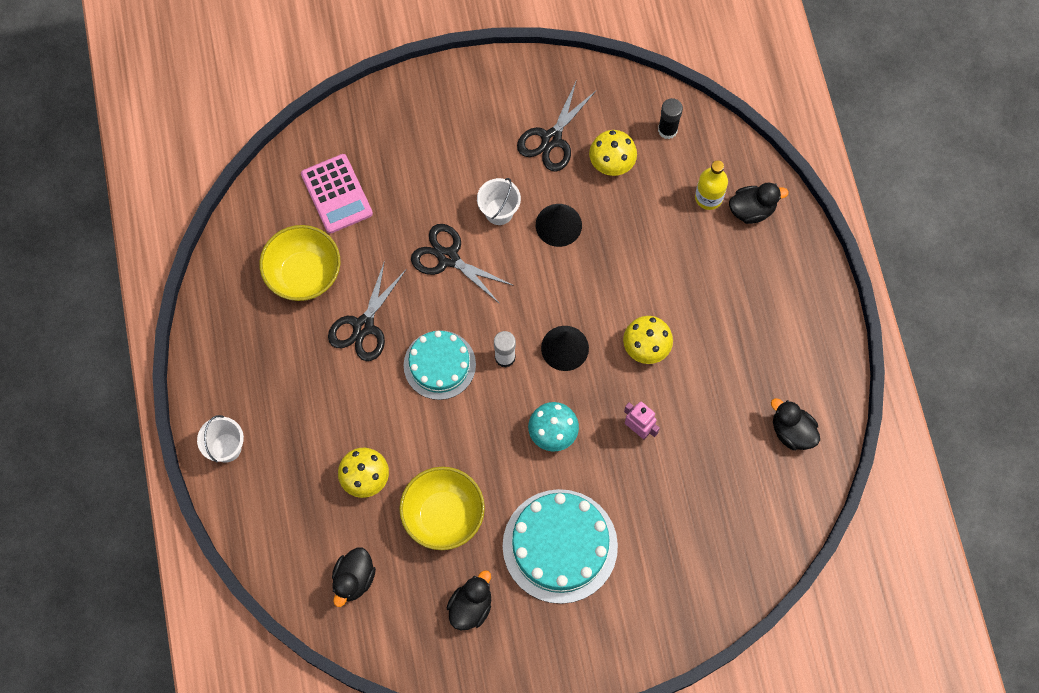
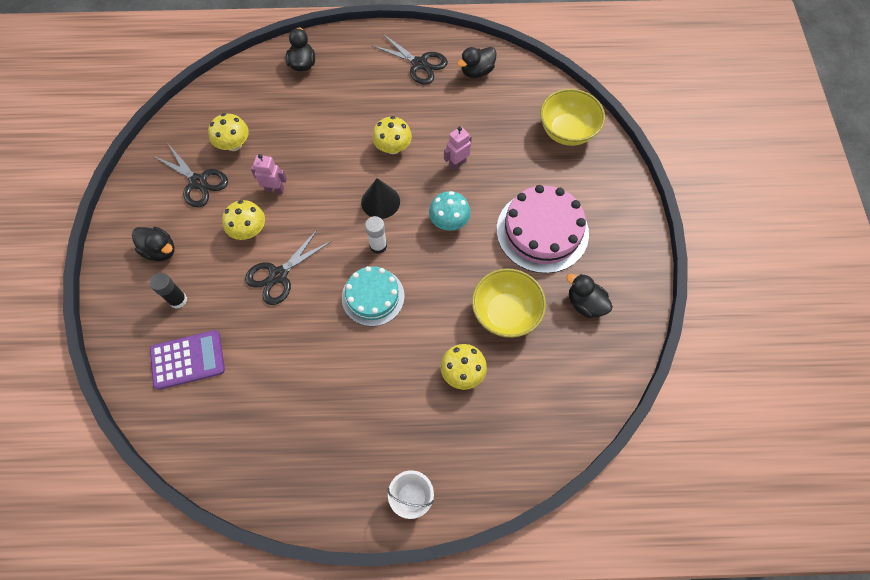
camera: 80 degrees left, 5 degrees down
yellow bowl [259,225,340,301] -> yellow bowl moved to [540,89,605,146]
pink calculator [301,154,373,234] -> purple calculator [150,330,225,390]
black scissors [328,260,407,361] -> black scissors moved to [372,34,448,85]
black duck [332,547,376,607] -> black duck moved to [132,227,175,261]
white bucket [477,178,521,225] -> yellow mushroom [222,200,265,240]
turquoise cake [503,489,618,604] -> pink cake [497,185,589,273]
black cone [536,204,582,247] -> pink robot [251,154,287,194]
black glue stick [658,98,683,139] -> black glue stick moved to [150,273,187,309]
yellow bottle [695,160,728,210] -> none

